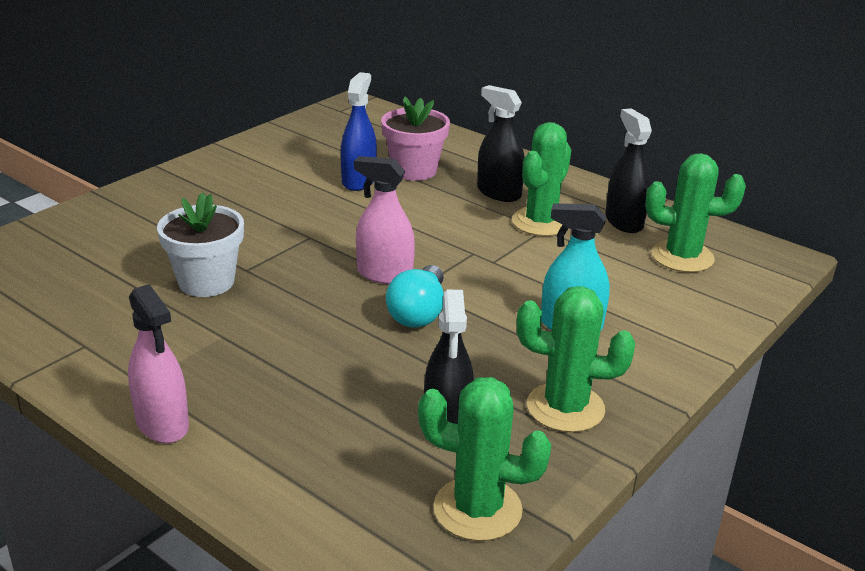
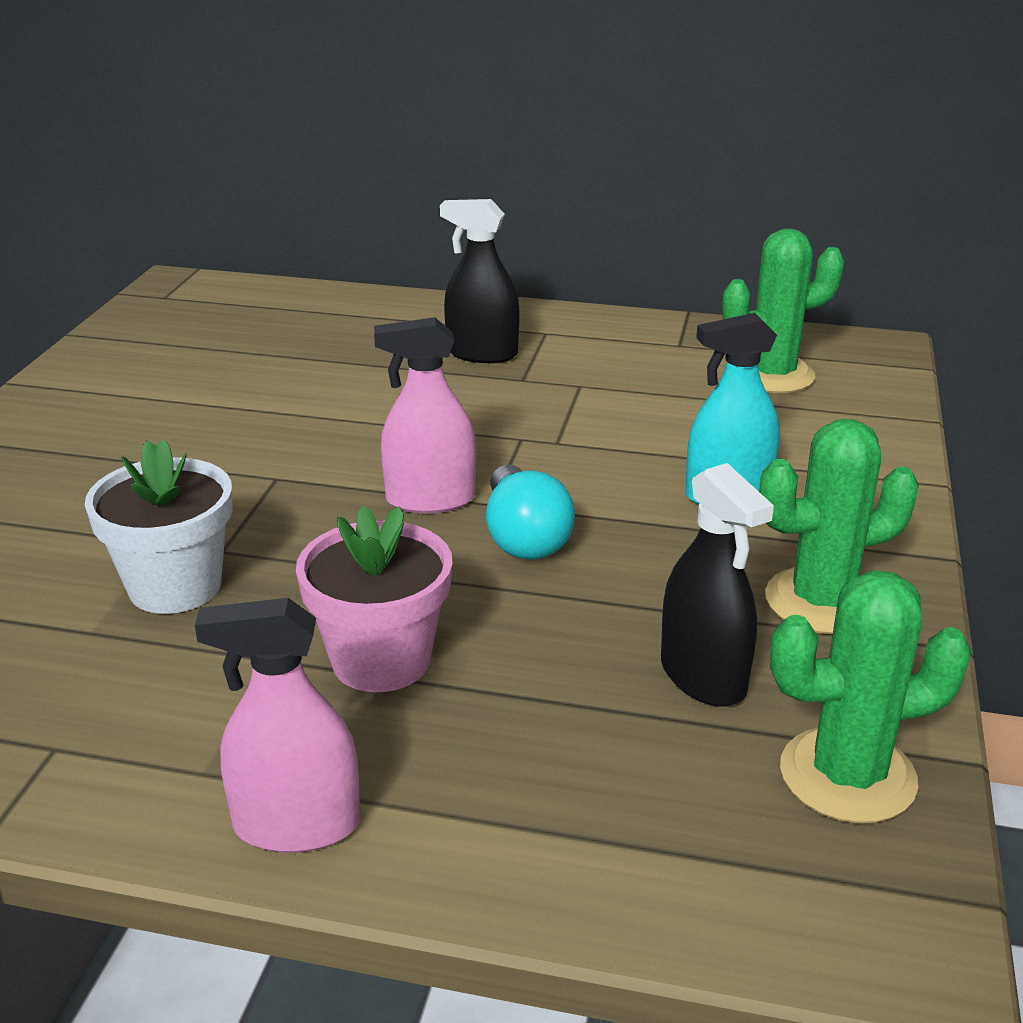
camera: 25 degrees left, 0 degrees up
pink spray bottle [128,284,189,443] -> pink spray bottle turned 150 degrees clockwise [195,598,360,853]
blue spray bottle [341,72,377,191] -> none
pink flower pot [381,96,450,181] -> pink flower pot moved to [296,506,453,692]
green cactus [512,122,571,236] -> none
black spray bottle [606,108,652,233] -> none

